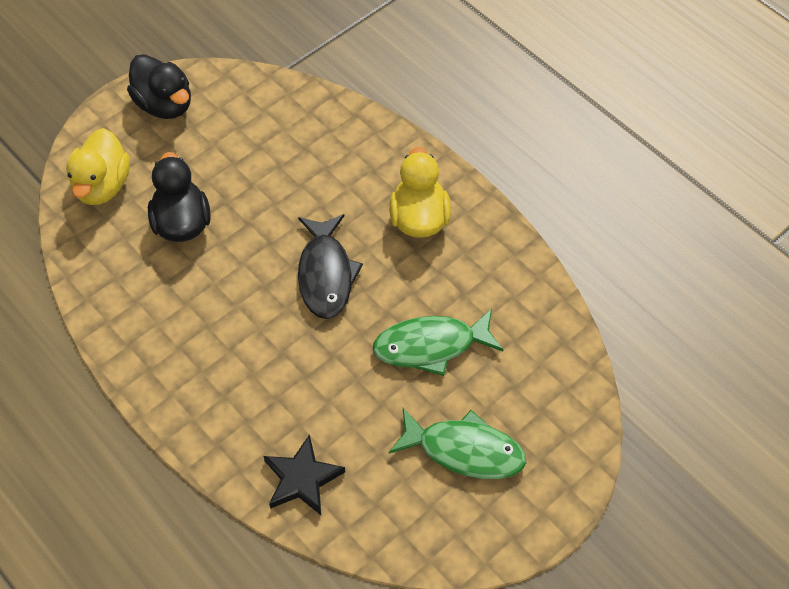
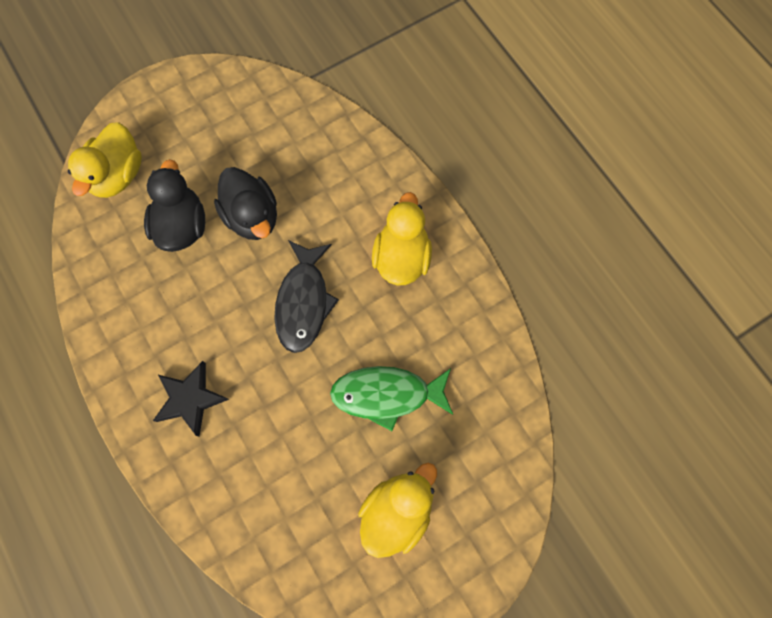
camera: 10 degrees right, 15 degrees up
black duck [127,54,191,119] -> black duck moved to [214,167,277,240]
black star [264,434,345,515] -> black star moved to [153,361,229,437]
green fish [389,408,526,479] -> yellow duck [358,463,437,558]

